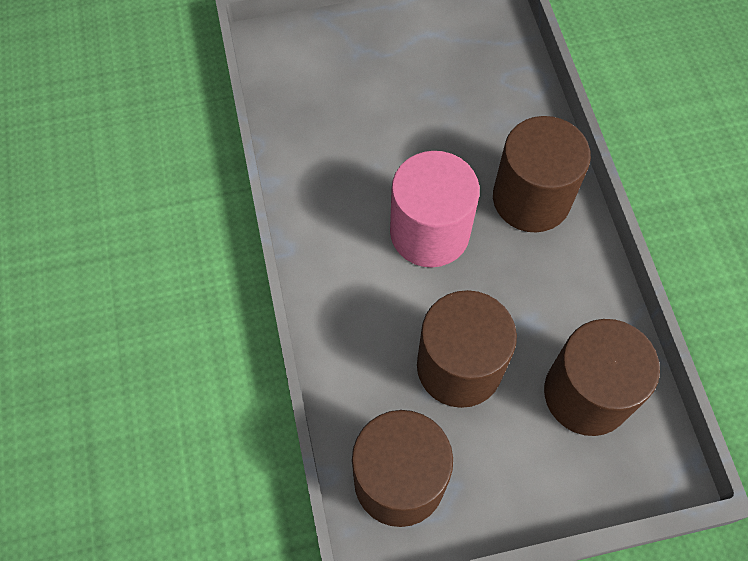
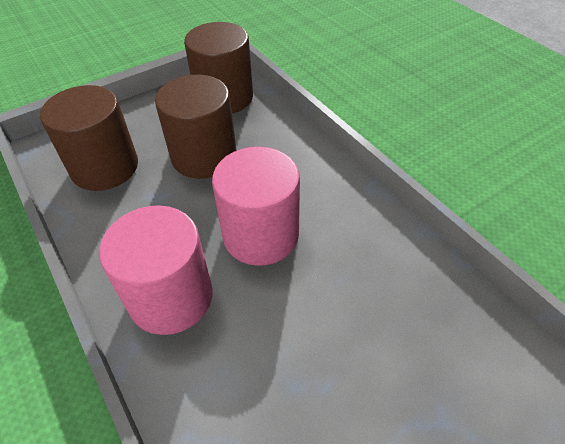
camera: 160 degrees right, 15 degrees down
brown cylinder [493,116,591,232] -> pink cylinder [99,205,213,335]

